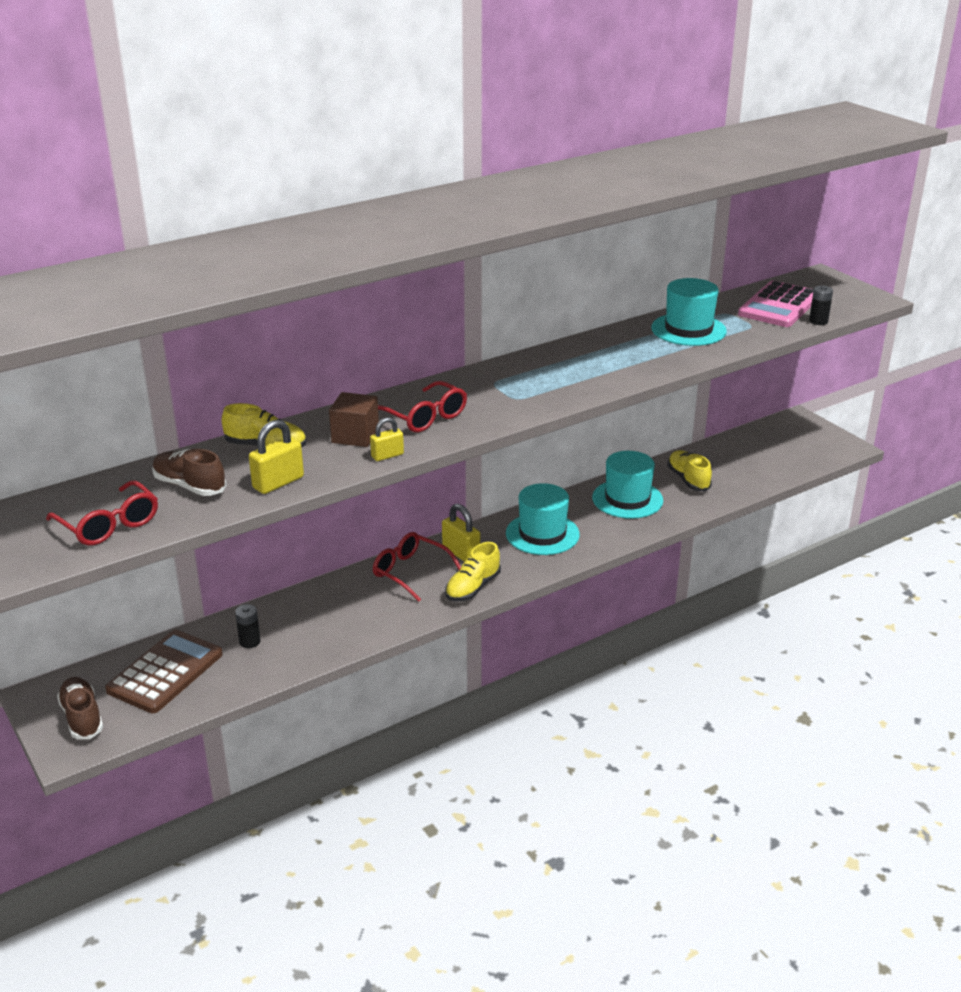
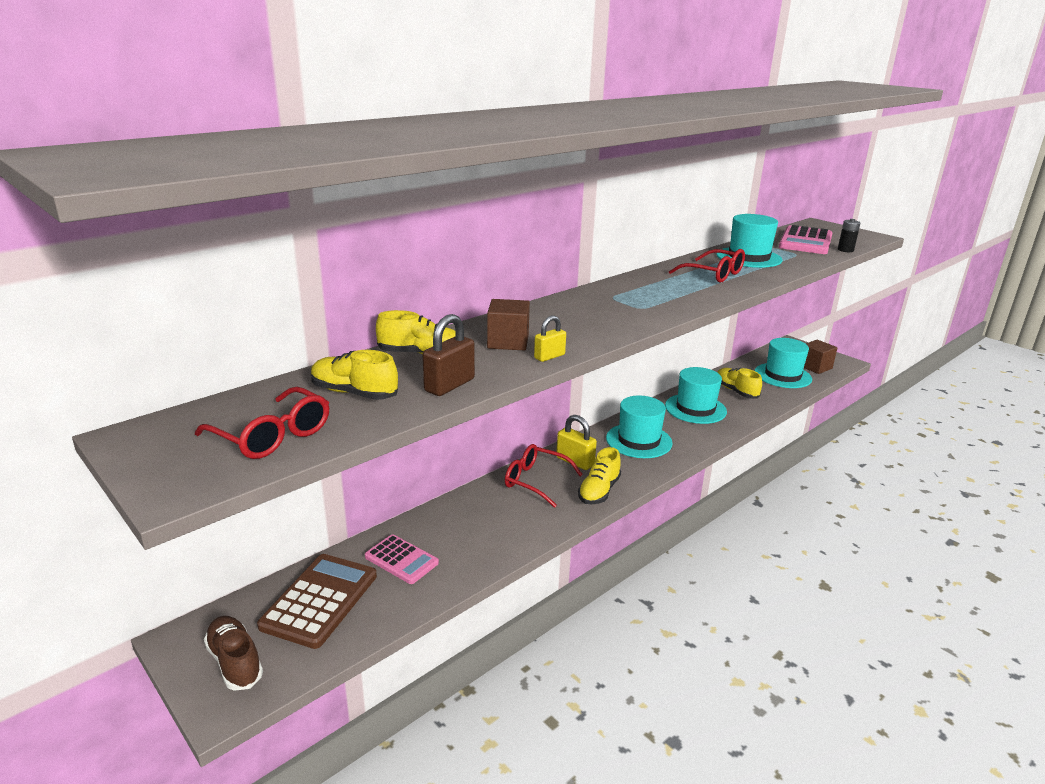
camera: 10 degrees left, 5 degrees down
brown shoe [152,449,226,496] -> yellow shoe [311,350,398,400]
black battery [235,604,261,648] -> pink calculator [365,534,439,584]
yellow padlock [249,420,304,494] -> brown padlock [423,314,475,396]
red glasses [378,381,467,433] -> red glasses moved to [669,249,745,283]
none -> turquoise hat [755,338,812,388]
none -> brown cube [804,340,837,374]

